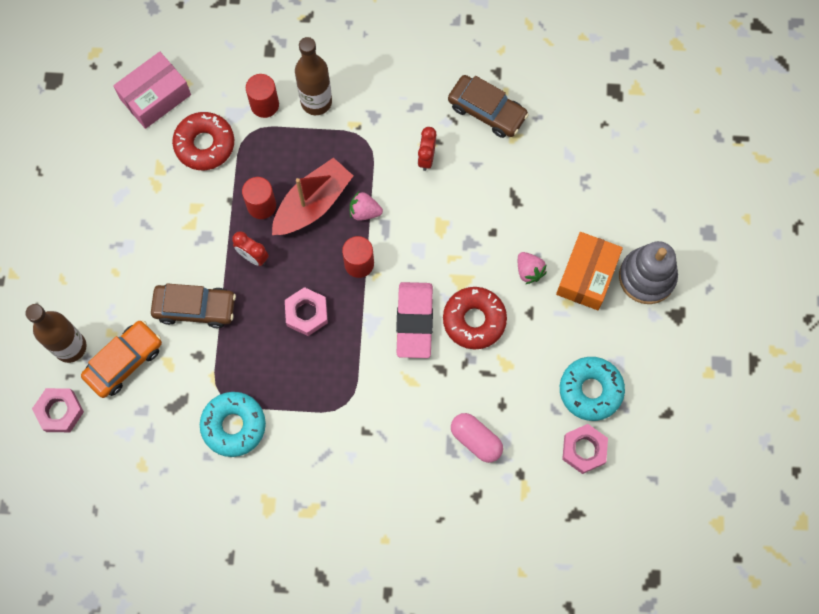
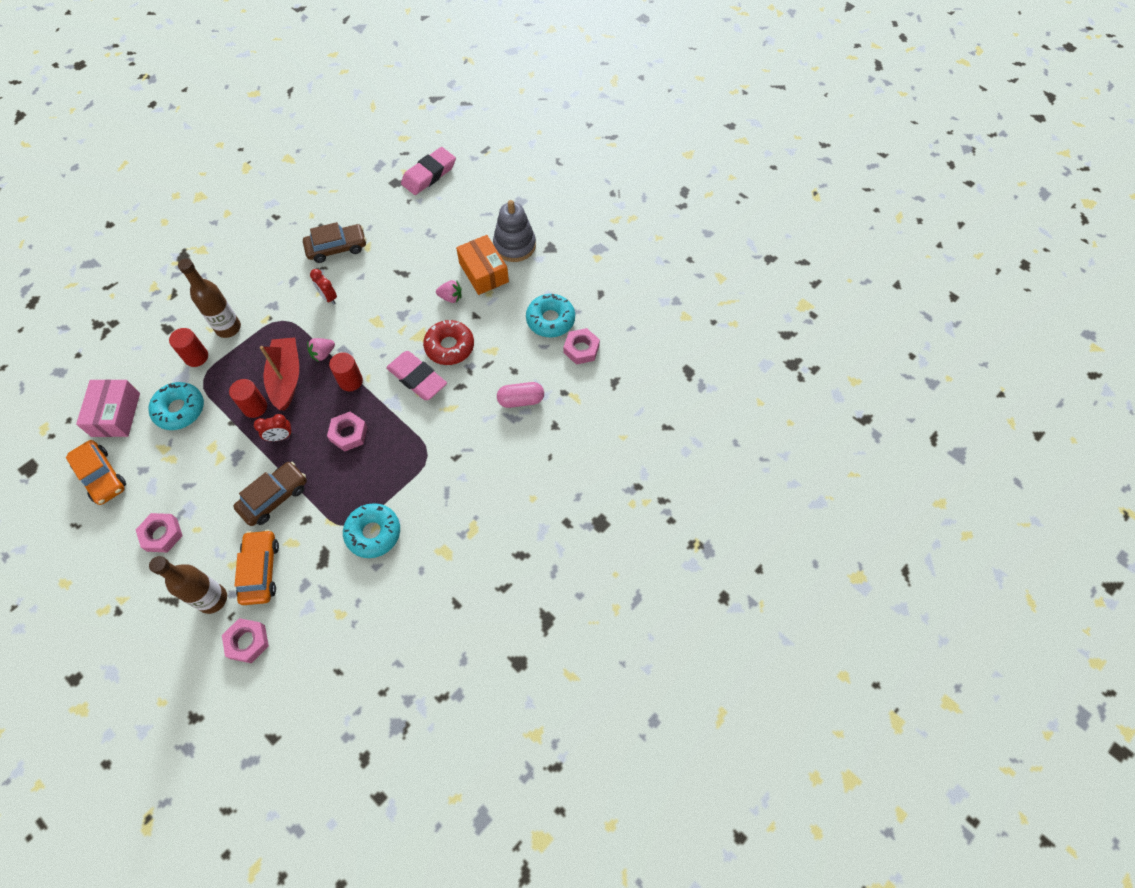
camera: 50 degrees left, 10 degrees down
red donut [172,112,234,170] -> turquoise donut [148,382,204,430]
none -> orange car [66,440,126,505]
none -> pink nut [136,513,183,553]
none -> pink eraser [401,147,456,195]

